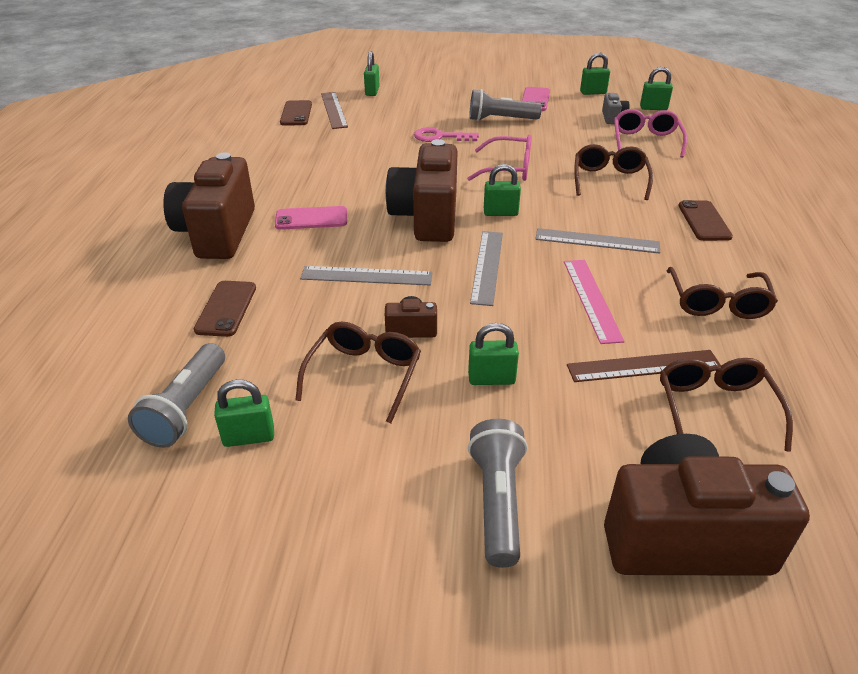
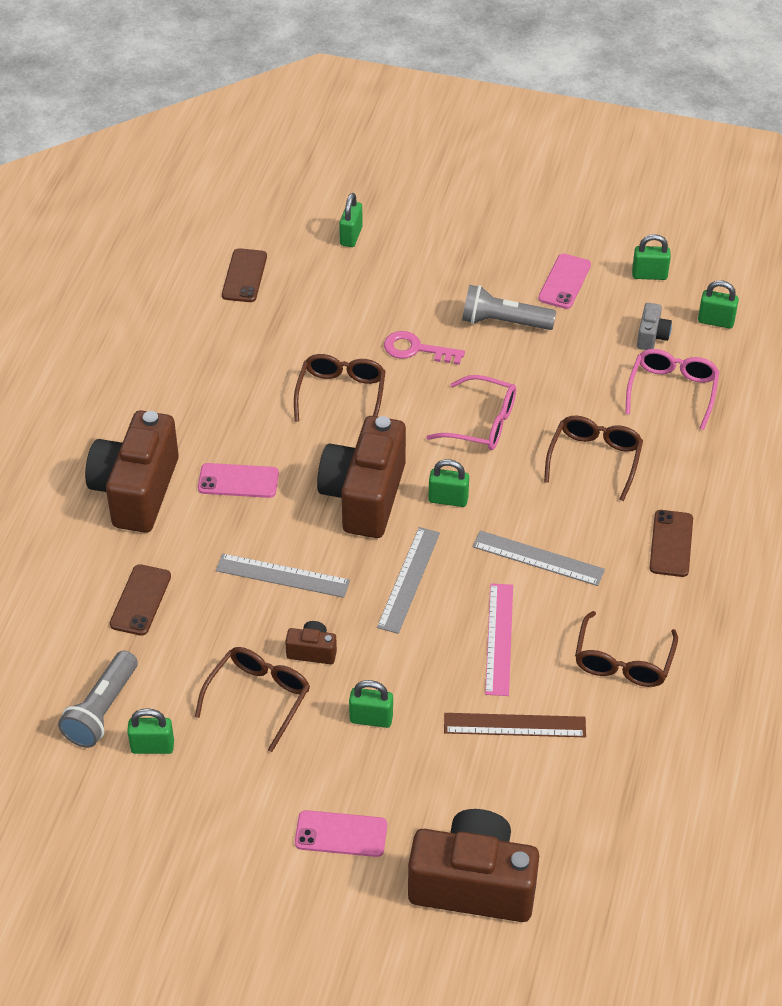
camera: 10 degrees right, 10 degrees up
brown ruler [321,92,348,129] -> none
grey flashlight [468,419,528,568] -> pink phone [295,810,387,857]
brown glasses [660,358,793,452] -> brown glasses moved to [294,354,386,422]

